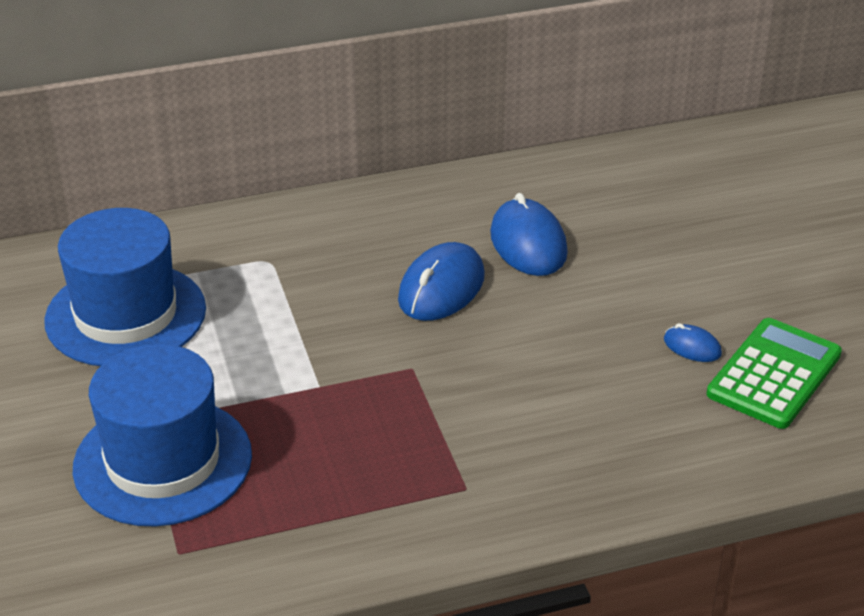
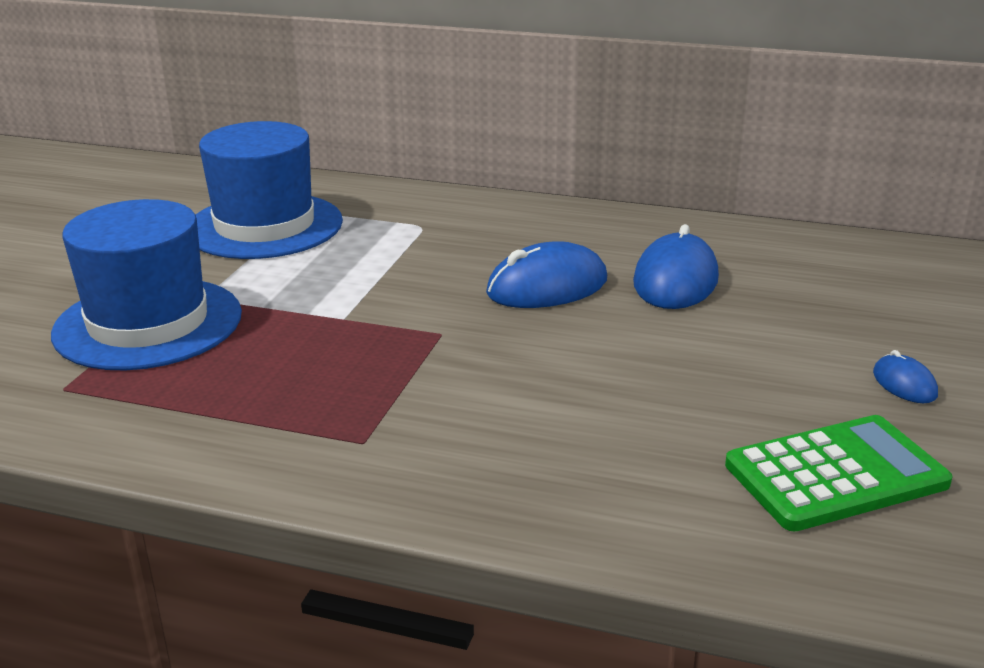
camera: 35 degrees right, 10 degrees down
blue mouse [664,323,722,362] -> blue mouse moved to [873,350,938,403]

